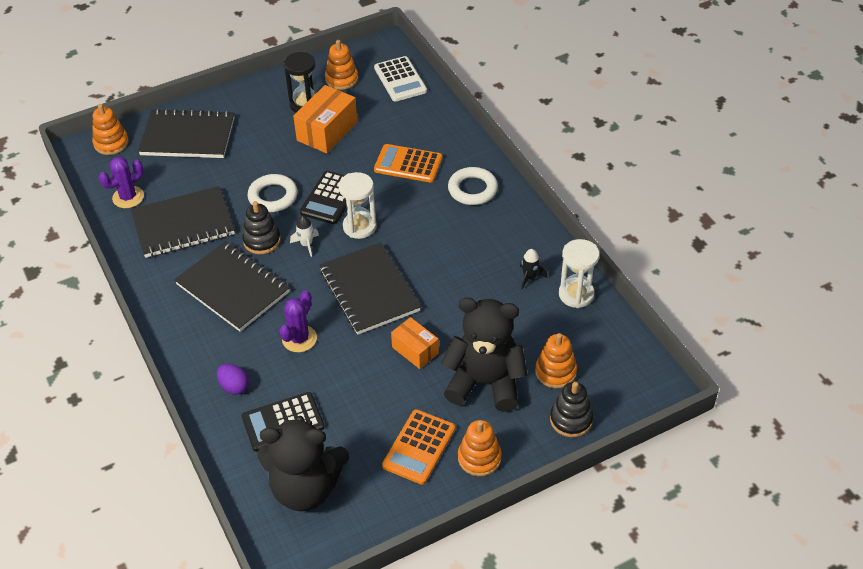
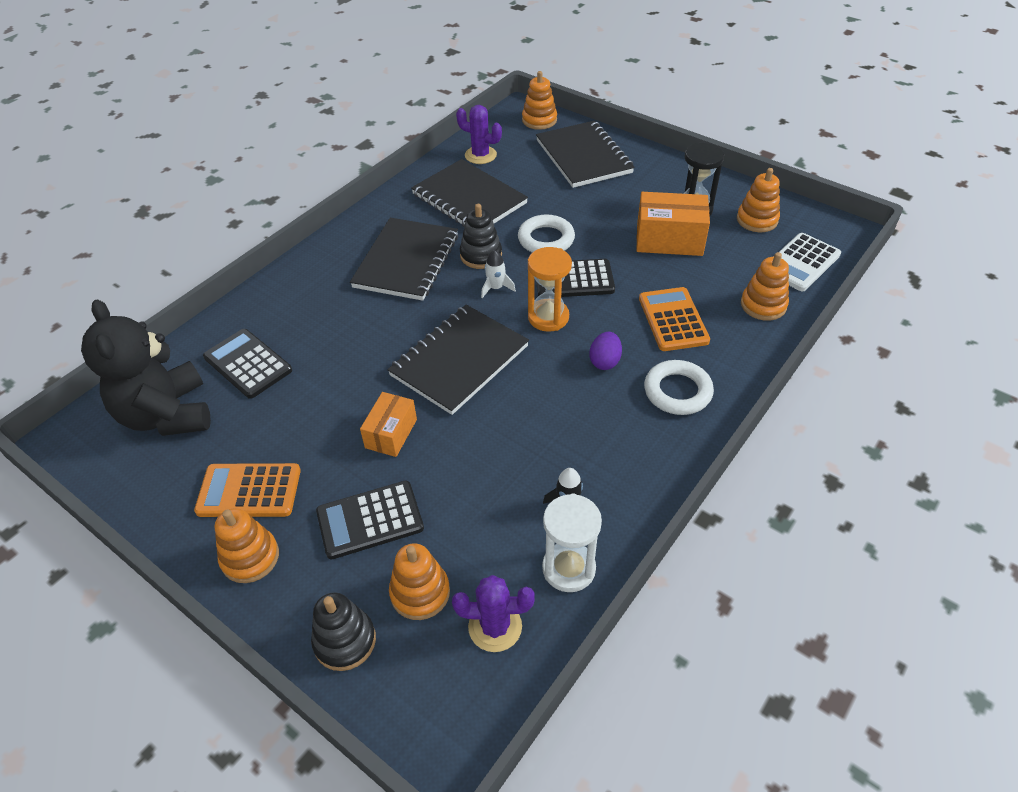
camera: 65 degrees right, 0 degrees up
purple egg [217,364,249,395] -> purple egg moved to [590,332,622,370]
purple cactus [279,290,317,352] -> purple cactus moved to [452,575,534,652]
white hourglass [339,172,377,239] -> orange hourglass [528,247,572,332]
black teddy bear [441,297,527,412] -> black calculator [316,481,424,560]
none -> orange stacking toy [741,252,789,321]

